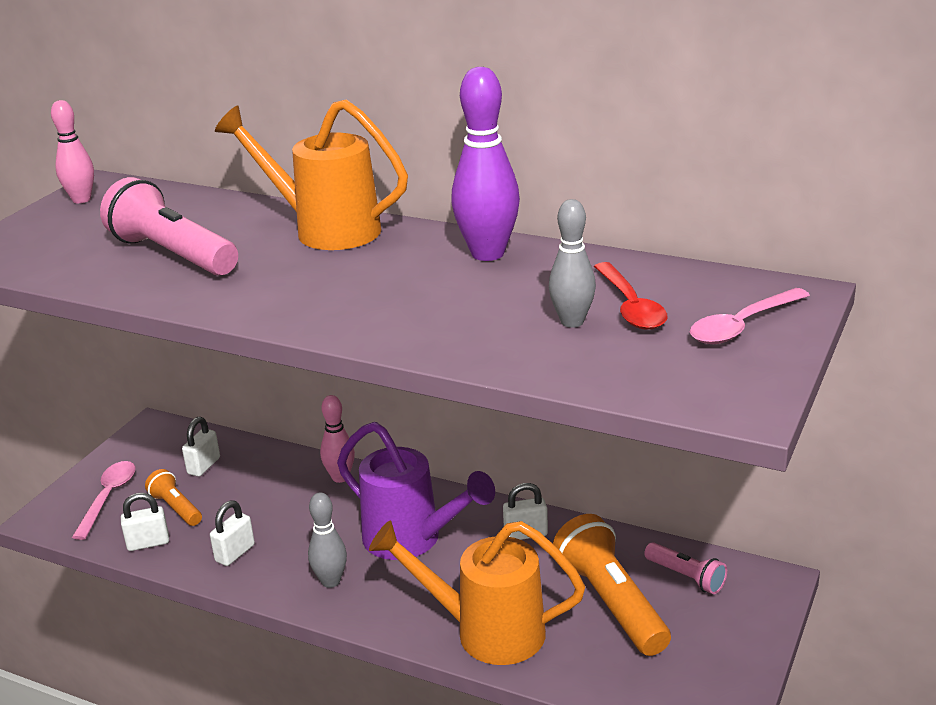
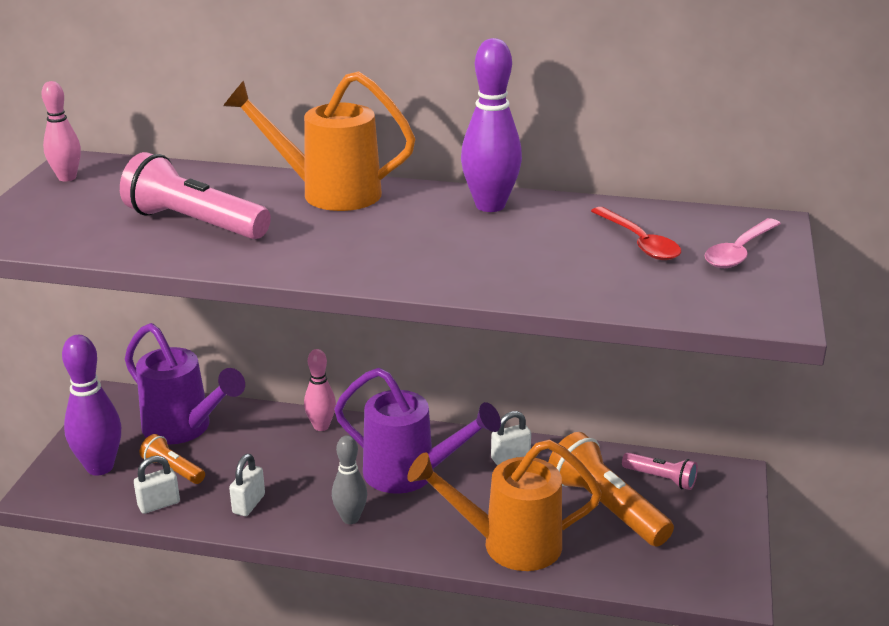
camera: 15 degrees left, 0 degrees up
pink spoon [72,461,136,540] -> purple bowling pin [62,335,121,476]
white padlock [182,417,220,476] -> purple watering can [125,323,245,445]
grey bowling pin [549,199,596,328] -> none

